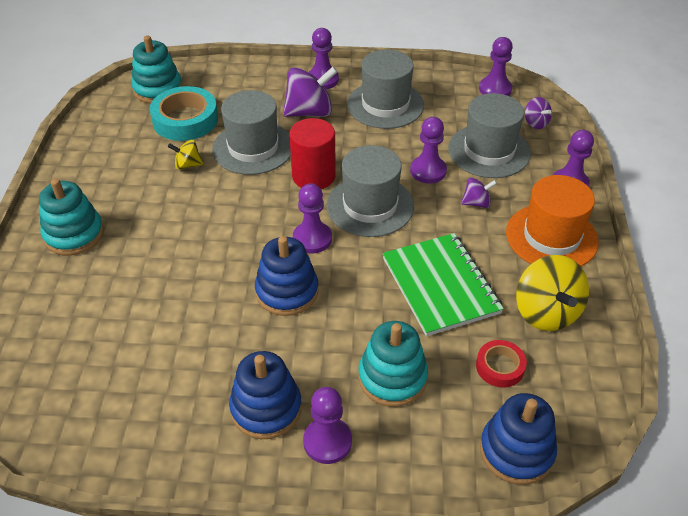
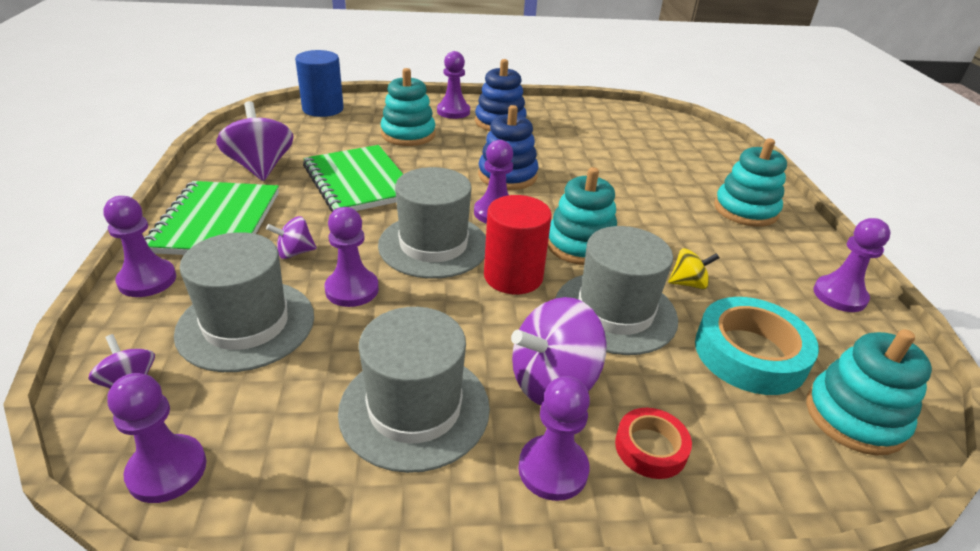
camera: 170 degrees right, 10 degrees down
red tape [476,340,527,387] -> red tape moved to [615,408,692,479]
blue stacking toy [480,393,557,485] -> blue cylinder [295,50,344,117]
orange hat [506,175,599,266] -> green notebook [144,181,279,255]
yellow spinning top [516,255,589,331] -> purple spinning top [216,101,294,181]
none -> turquoise stacking toy [548,167,617,265]
none -> purple pawn [813,218,891,312]

